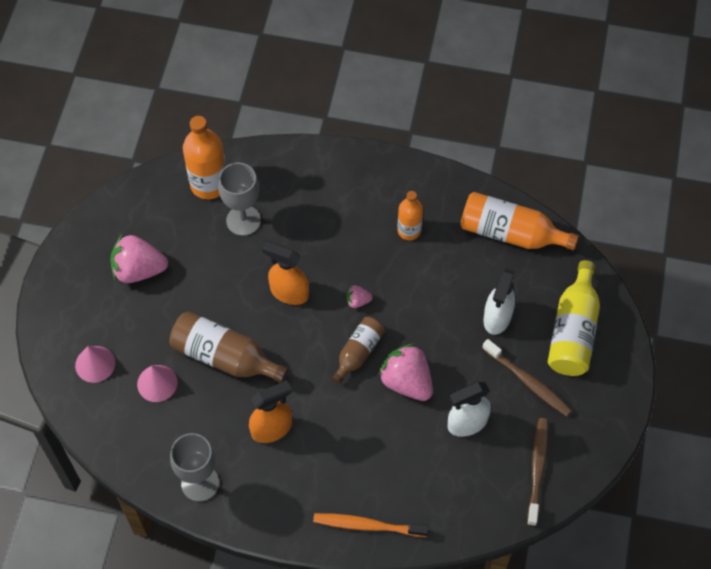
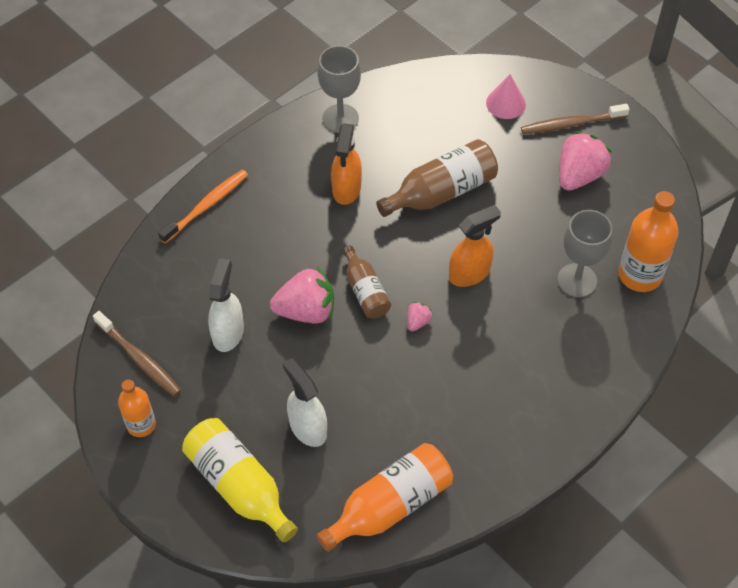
camera: 125 degrees right, 5 degrees down
pink cone [137,365,178,402] -> none
orange bottle [397,191,423,240] -> orange bottle moved to [118,380,156,437]
brown toothbrush [482,339,572,416] -> brown toothbrush moved to [521,104,630,134]

